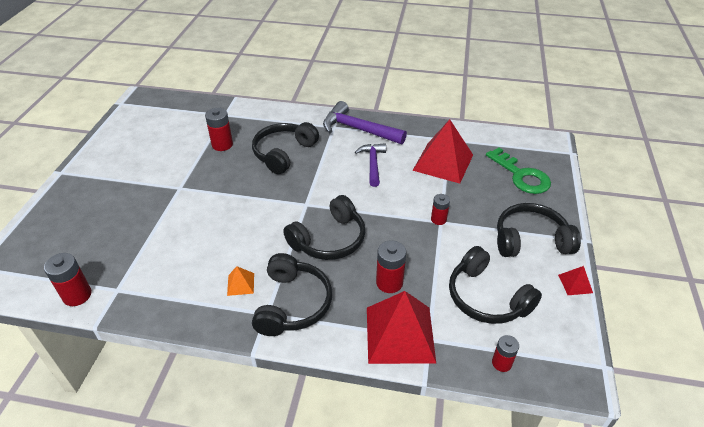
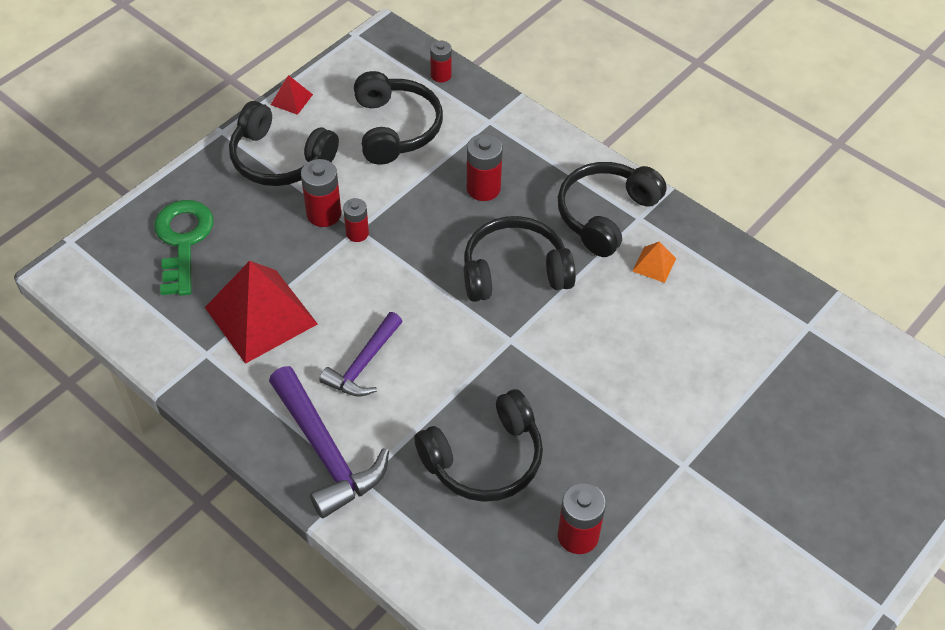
camera: 150 degrees left, 10 degrees up
red battery [44,253,92,306] -> red battery moved to [301,159,342,227]
red pyramid [367,291,436,364] -> none

